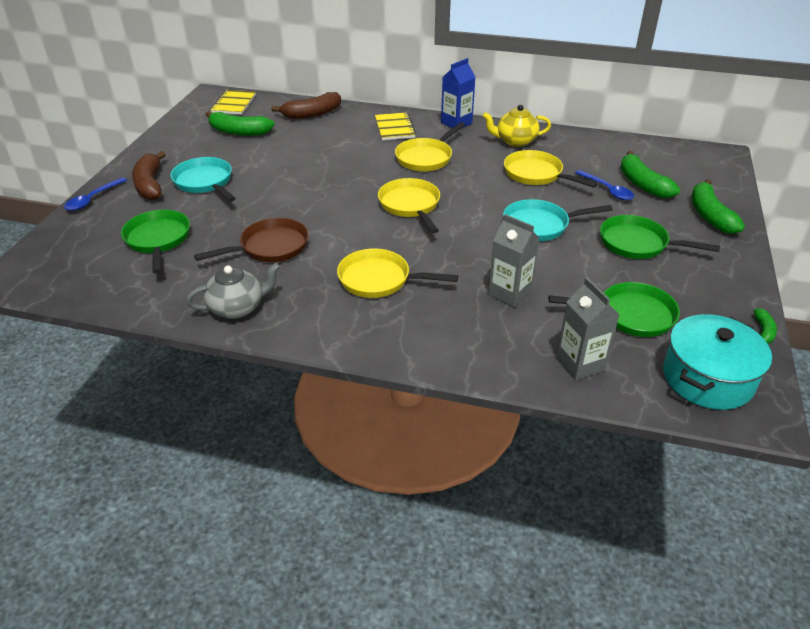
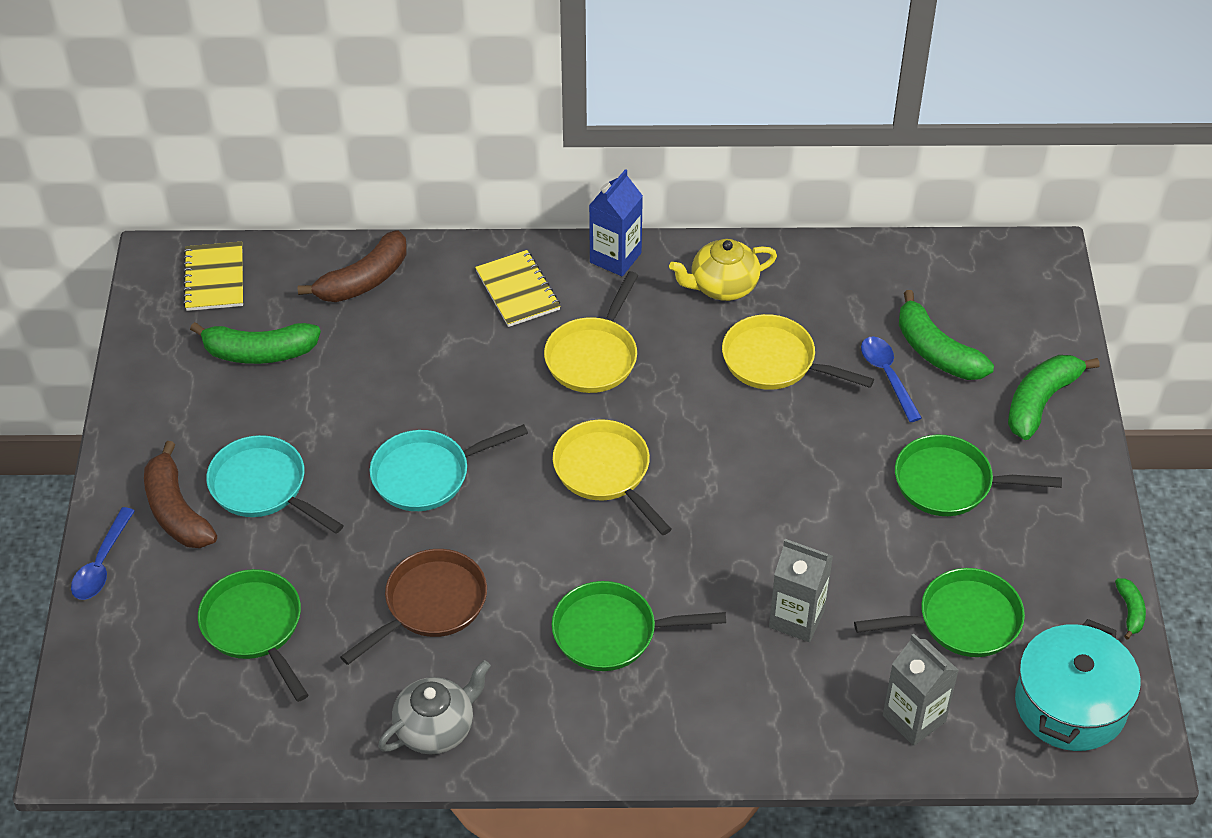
camera: 15 degrees left, 10 degrees up
yellow pan [337,249,458,298] -> green pan [552,581,726,671]
turquoise pan [503,199,613,241] -> turquoise pan moved to [370,424,528,511]
blue spoon [575,170,634,200] -> blue spoon turned 150 degrees counterclockwise [861,336,922,422]
green banana [692,179,745,234] -> green banana turned 60 degrees clockwise [1008,355,1100,440]

